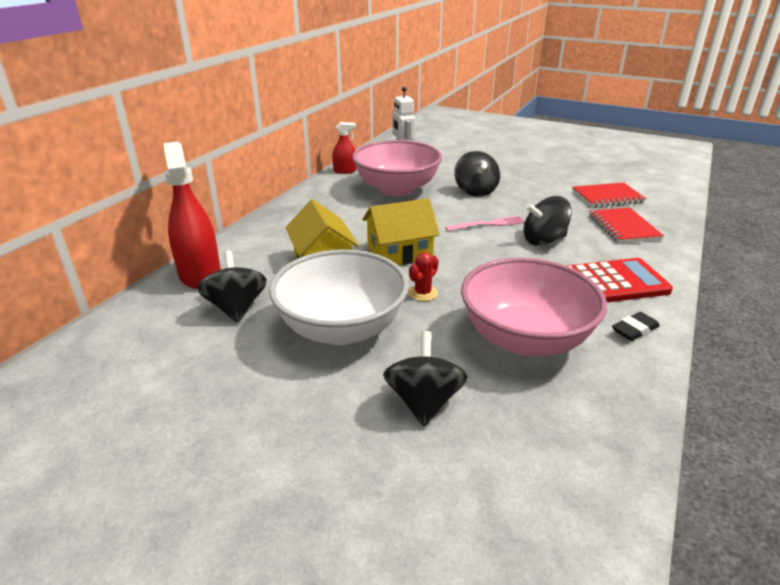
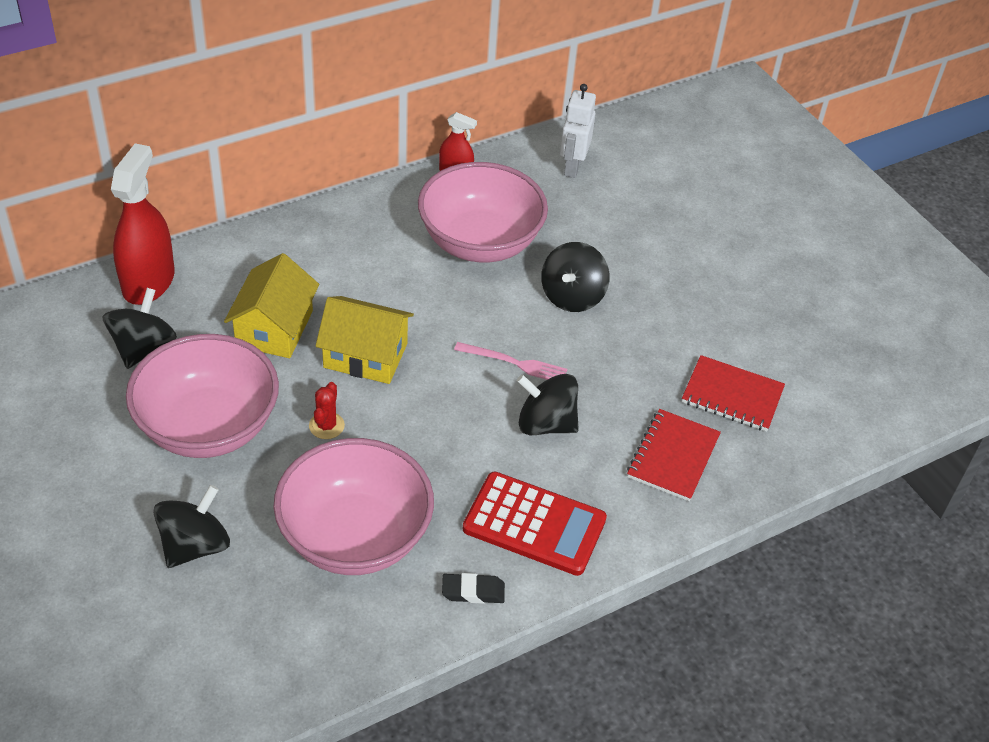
camera: 30 degrees right, 15 degrees up
white bowl [269,249,409,345] -> pink bowl [126,334,279,458]
red cactus [408,252,439,301] -> red cactus turned 60 degrees counterclockwise [309,382,345,439]

